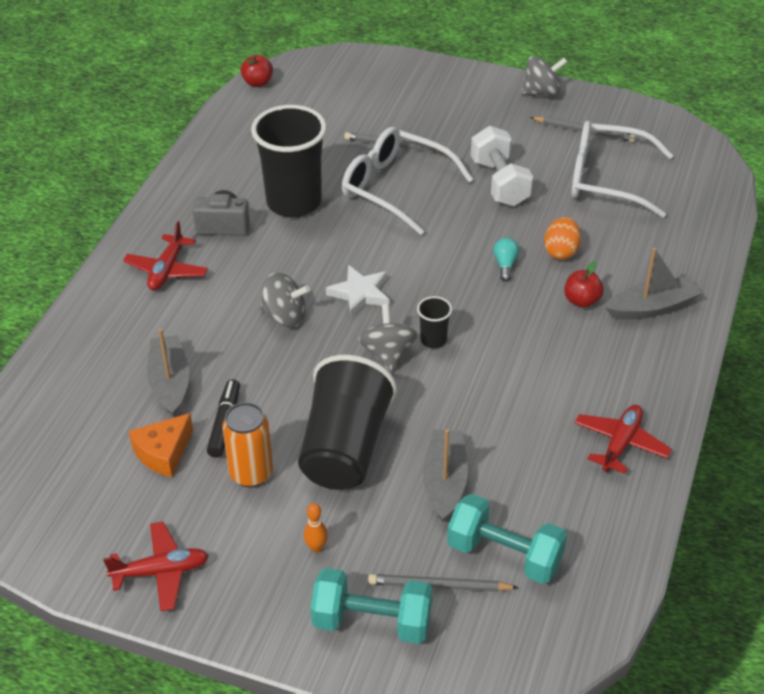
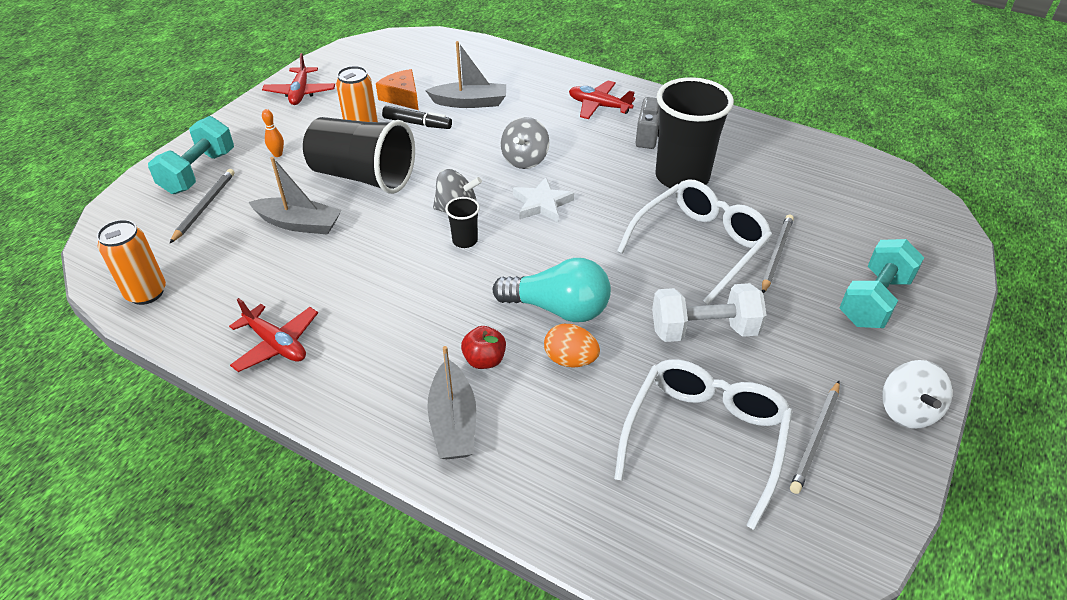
camera: 100 degrees right, 0 degrees up
red apple [241,55,273,87] -> none
turquoise dumbbell [447,494,567,584] -> turquoise dumbbell moved to [840,239,924,328]
turquoise light bulb [493,238,519,282] -> turquoise light bulb [493,258,611,322], size x2.21
grey spinning top [521,56,567,97] -> white spinning top [882,360,952,429]
none -> orange can [97,220,166,305]

